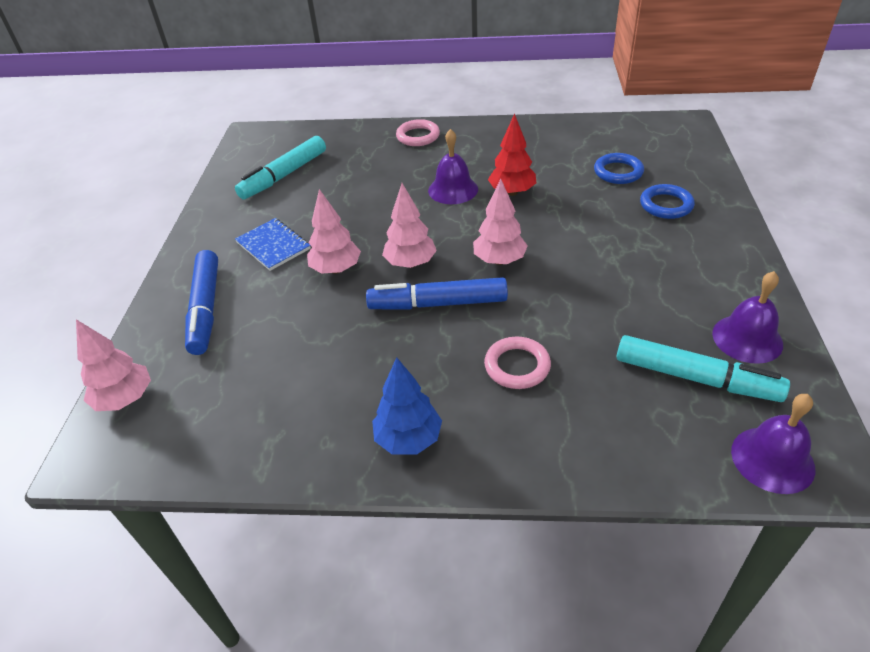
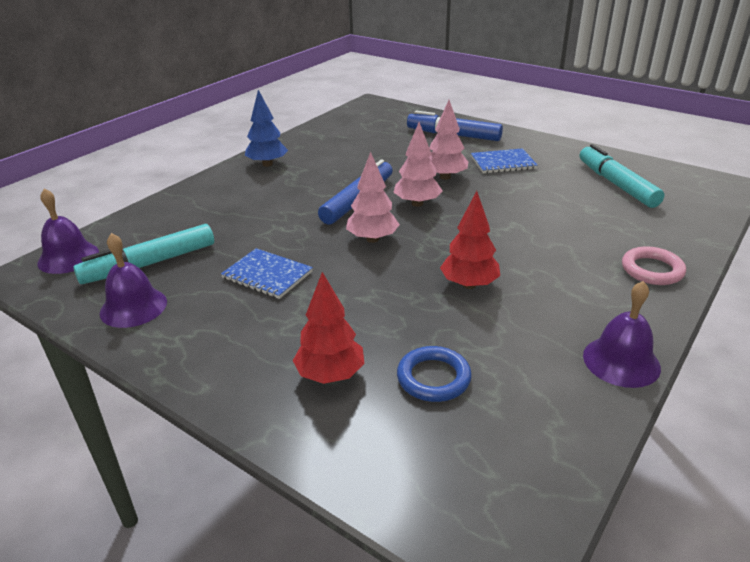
camera: 120 degrees right, 10 degrees down
pink tree [76,319,151,411] -> none
purple bell [428,129,478,204] -> purple bell moved to [583,281,661,388]
pink ring [484,337,551,389] -> none
blue ring [640,184,695,219] -> red tree [293,272,364,384]
none -> blue notebook [221,248,313,299]

